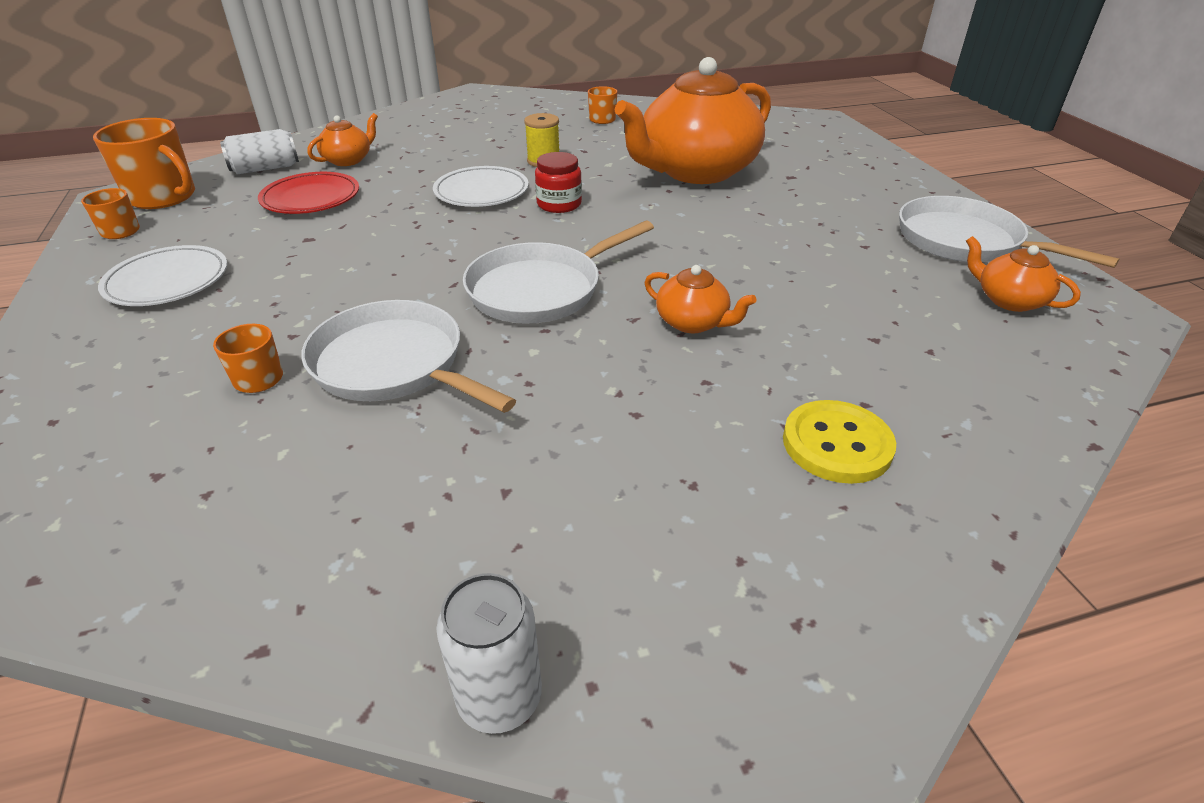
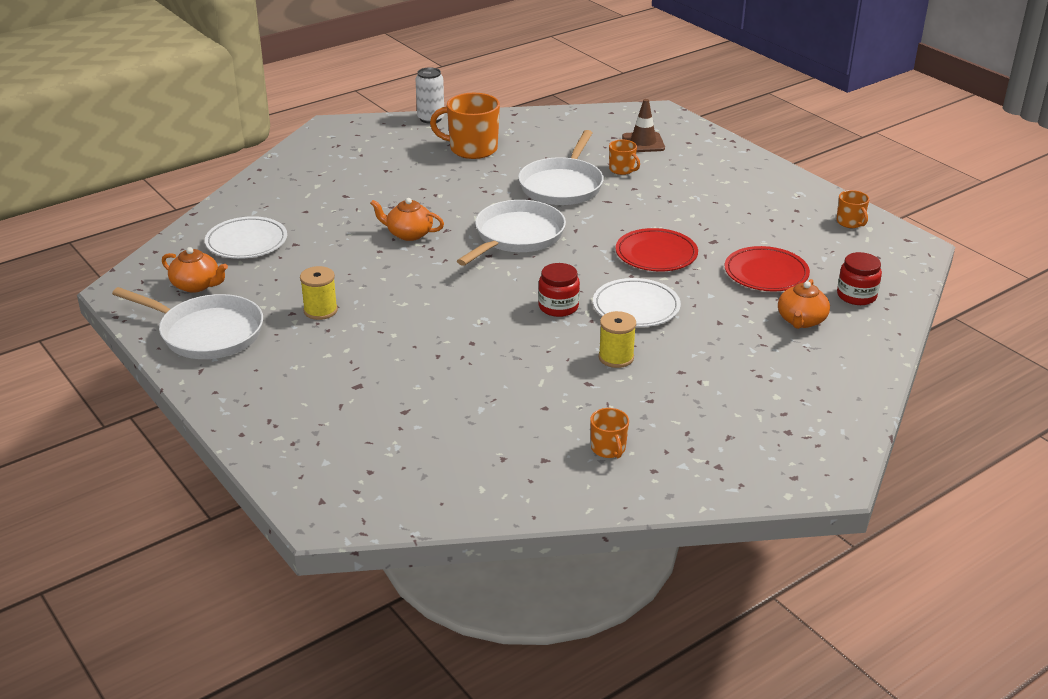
camera: 160 degrees right, 5 degrees down
orange mug [93,118,195,209] -> orange mug moved to [430,93,500,159]
white plate [98,245,227,306] -> white plate moved to [205,216,287,259]
white can [220,129,299,174] -> red jar [837,252,882,305]
white pan [301,300,516,413] -> white pan turned 90 degrees clockwise [518,130,604,205]
orange teapot [615,57,771,184] -> none
yellow button [783,400,896,484] -> none
none -> yellow spool [300,266,338,320]
none -> red plate [616,228,698,271]
none -> brown traffic cone [622,99,665,152]

